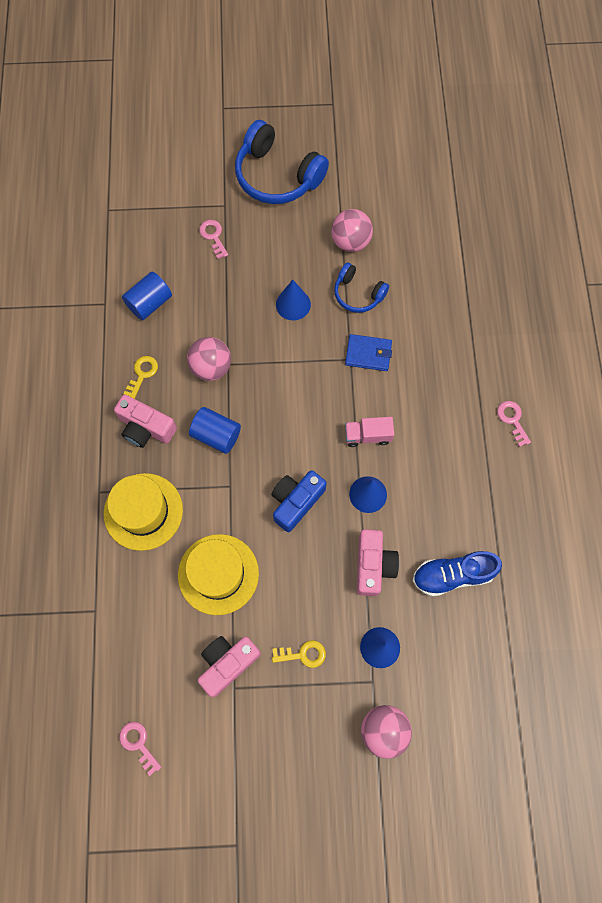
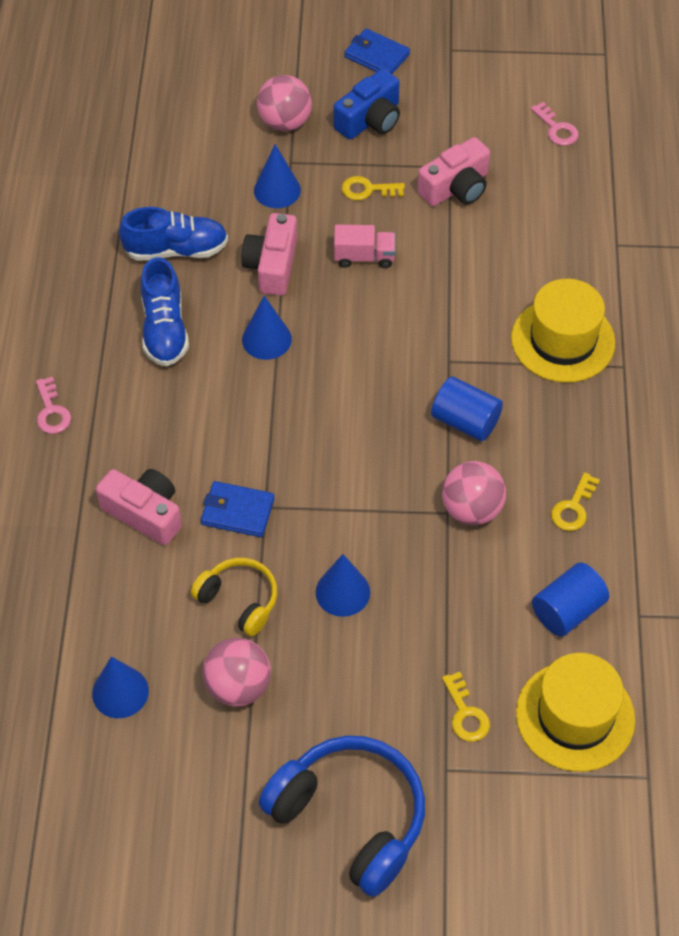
camera: 175 degrees left, 15 degrees down
pink camera [114,394,177,448] -> pink camera moved to [96,469,182,545]
yellow hat [178,534,259,615] -> yellow hat moved to [516,653,635,772]
pink key [199,220,228,259] -> yellow key [442,672,490,742]
blue camera [271,470,327,532] -> blue camera moved to [333,69,400,140]
blue headphones [334,263,389,313] -> yellow headphones [191,558,277,636]
pink truck [345,417,394,447] -> pink truck moved to [334,225,395,268]
none -> blue cone [92,656,149,718]
none -> blue shoe [141,257,189,366]
none -> blue wallet [345,28,410,74]

